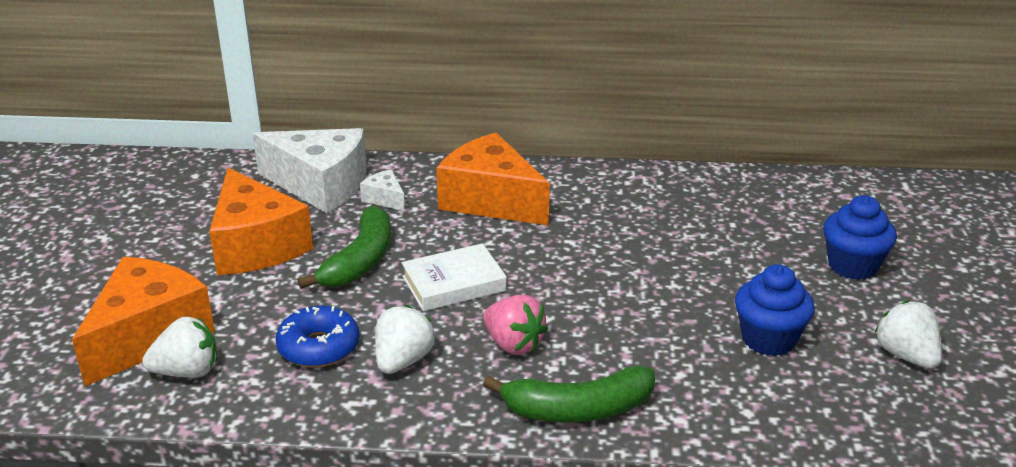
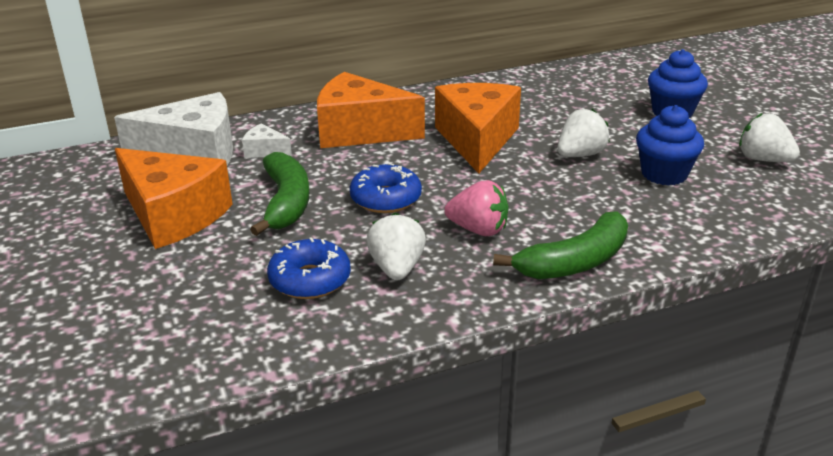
camera: 25 degrees left, 0 degrees up
orange cheese [72,257,215,386] -> orange cheese moved to [435,83,521,174]
white strawberry [142,317,217,378] -> white strawberry moved to [557,109,610,157]
white book [402,243,507,311] -> blue donut [350,163,422,213]

